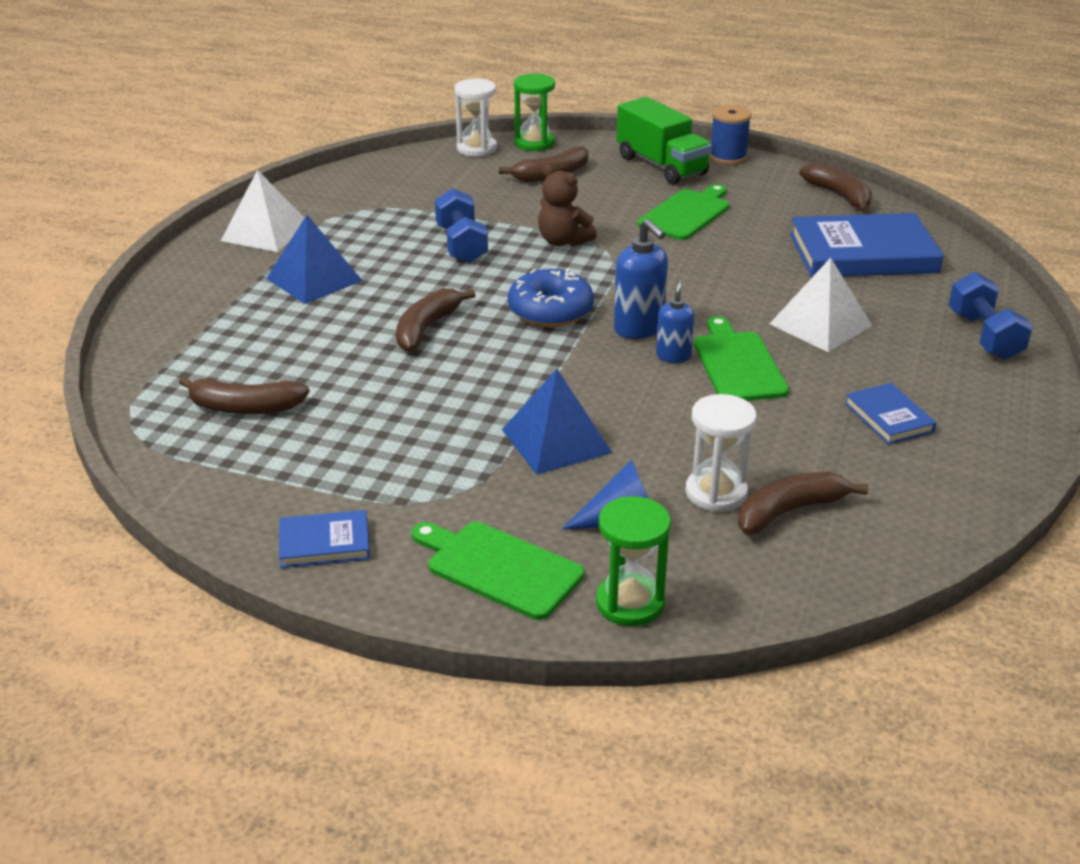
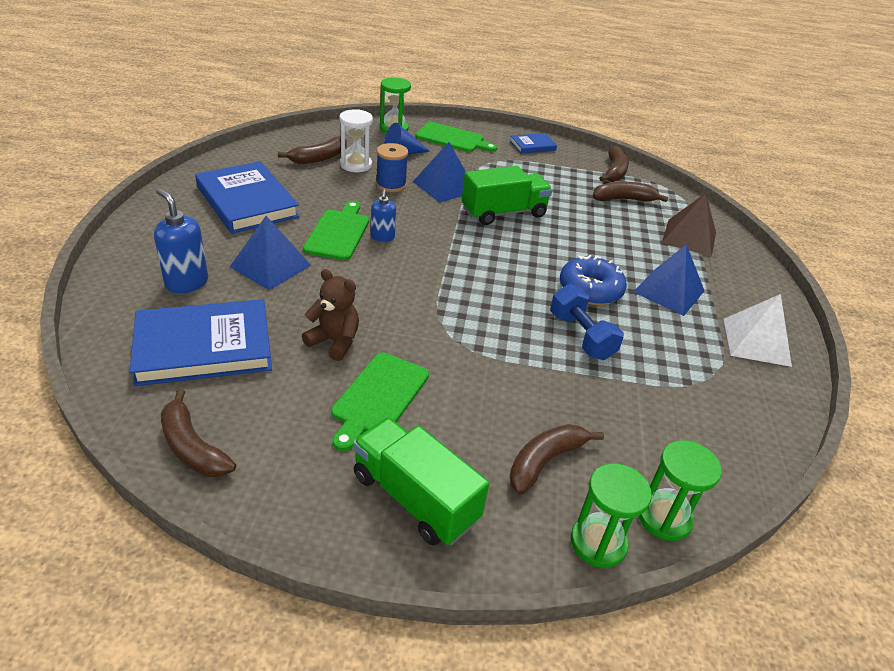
camera: 165 degrees right, 5 degrees up
brown banana [396,288,476,352] -> brown banana moved to [599,146,629,182]
white hourglass [454,79,497,157] -> green hourglass [639,440,722,541]
blue donut [508,268,594,327] -> blue donut moved to [560,255,627,305]
brown teddy bear [538,164,597,247] -> brown teddy bear moved to [302,269,359,361]
blue soap dispenser [614,219,668,339] -> blue soap dispenser moved to [154,188,208,293]
green cutting board [694,316,789,401] -> green cutting board turned 150 degrees counterclockwise [303,201,369,260]
blue spool [709,105,752,165] -> blue spool moved to [376,143,408,192]
white pyramid [770,258,872,352] -> blue pyramid [230,216,311,290]
blue book [845,383,937,445] -> blue book [195,161,300,234], size x2.04
blue dumbbell [949,272,1033,360] -> none
none -> green truck [462,166,552,225]
none -> brown pyramid [662,193,716,257]

